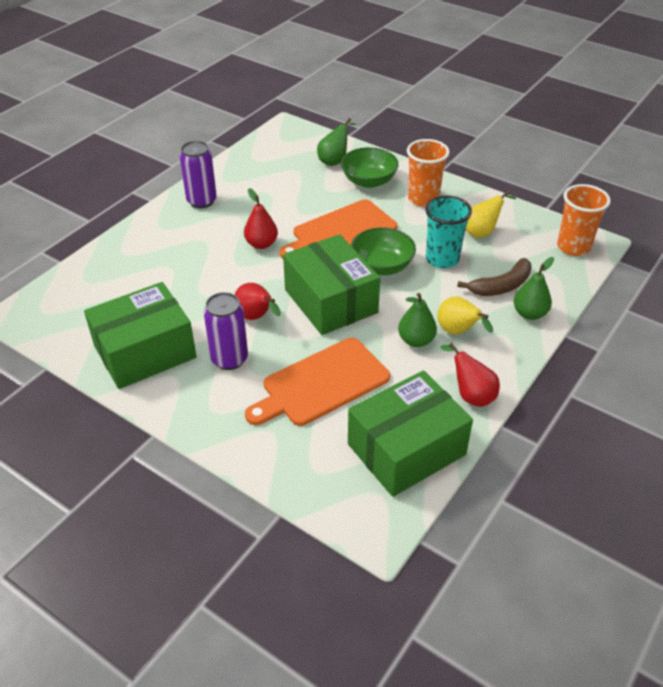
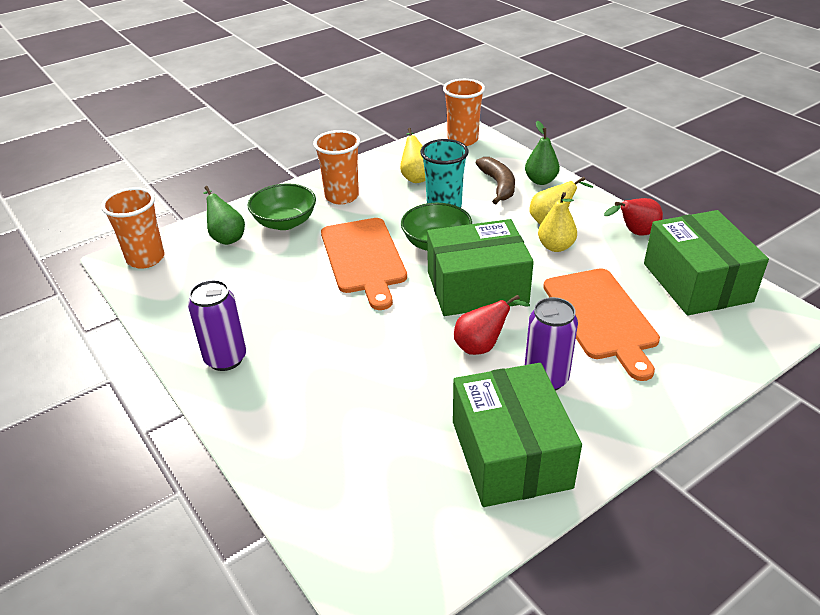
camera: 70 degrees left, 5 degrees down
red pear [244,188,278,249] -> none
green pear [398,293,437,347] -> yellow pear [538,192,577,252]
none -> orange cup [101,187,164,269]

